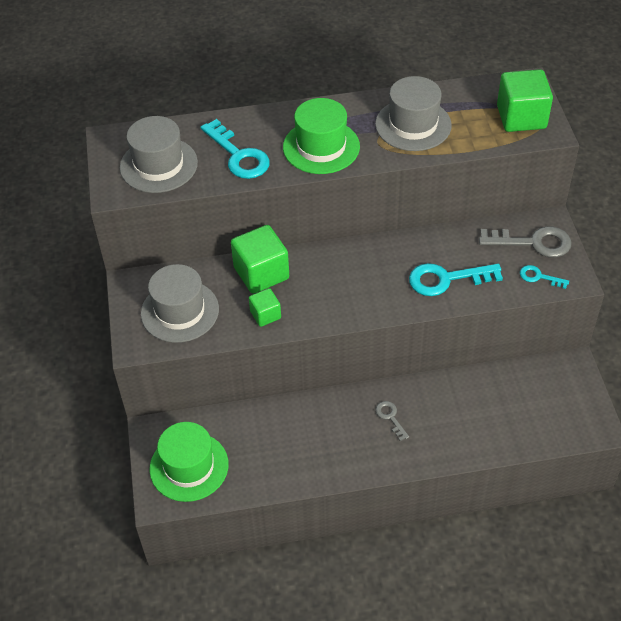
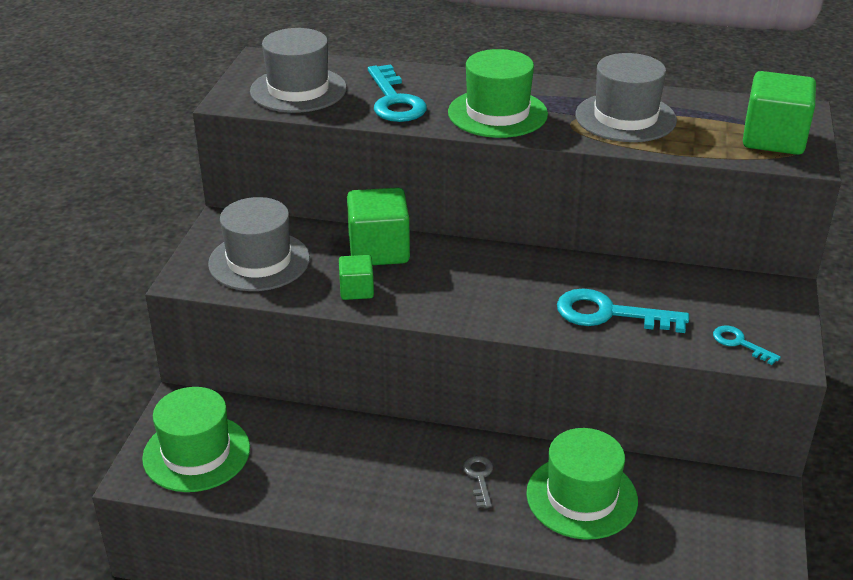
camera: 20 degrees right, 15 degrees down
grey key [479,226,572,257] -> none
none -> green hat [526,428,638,540]

